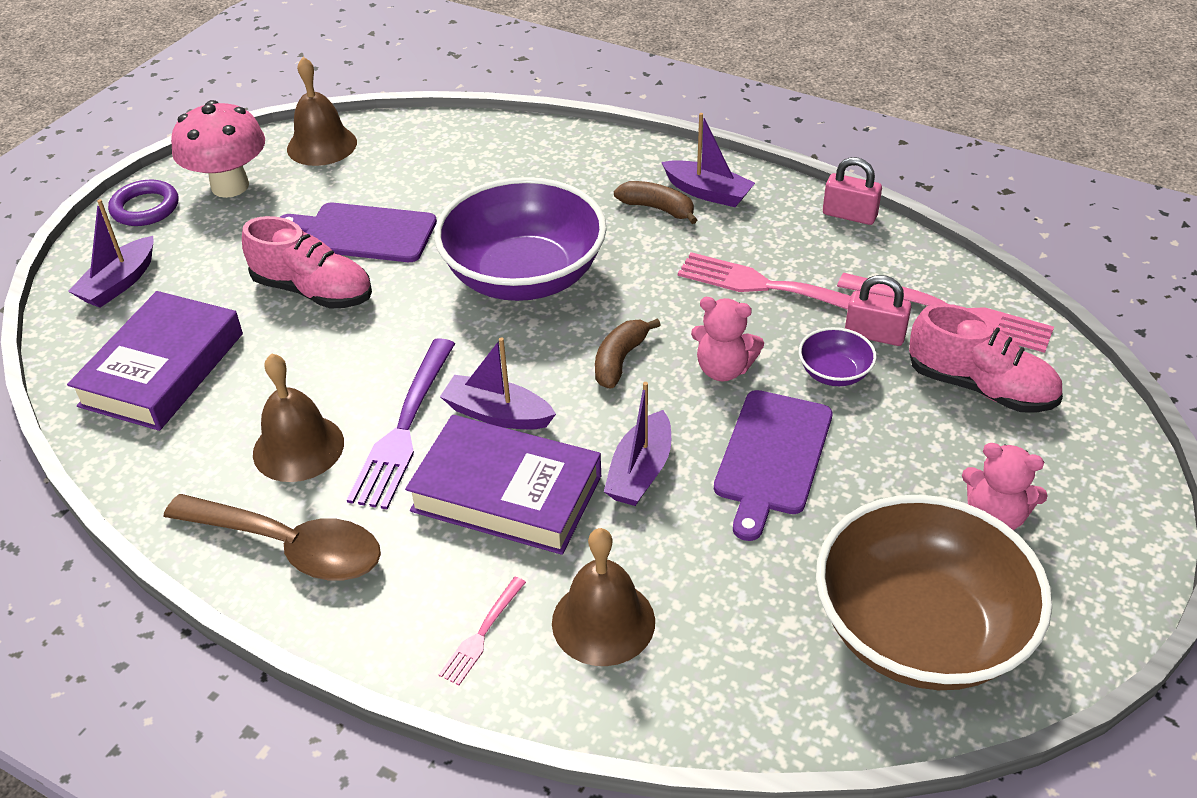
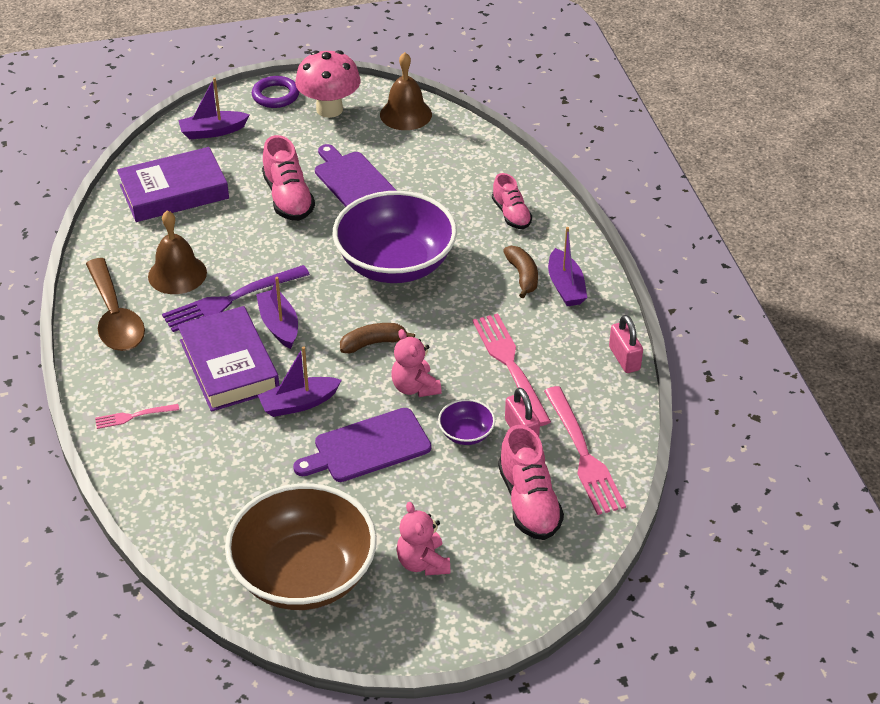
camera: 45 degrees right, 0 degrees up
brown bell [552,528,655,666] -> none
none -> pink shoe [492,173,532,229]

